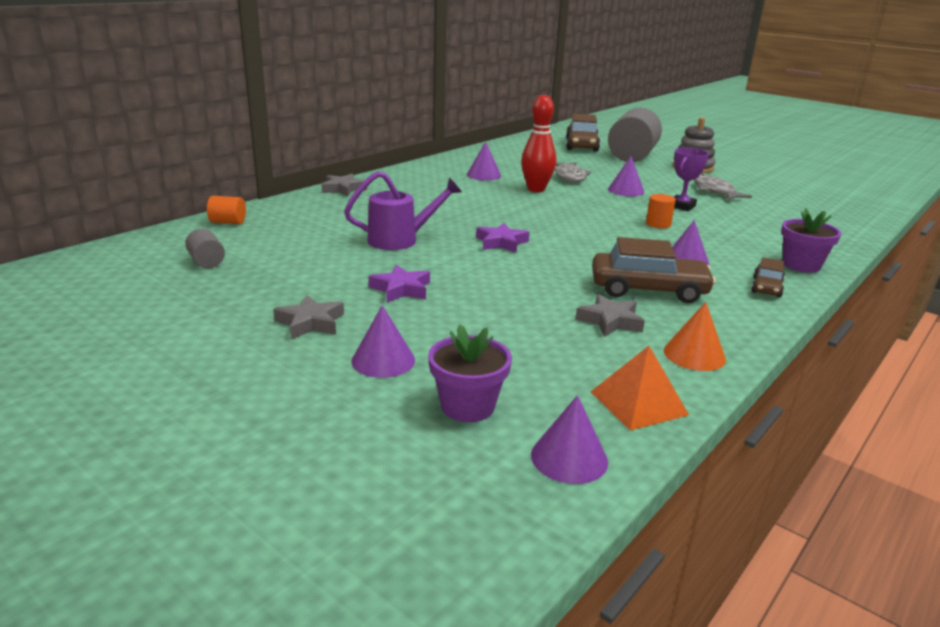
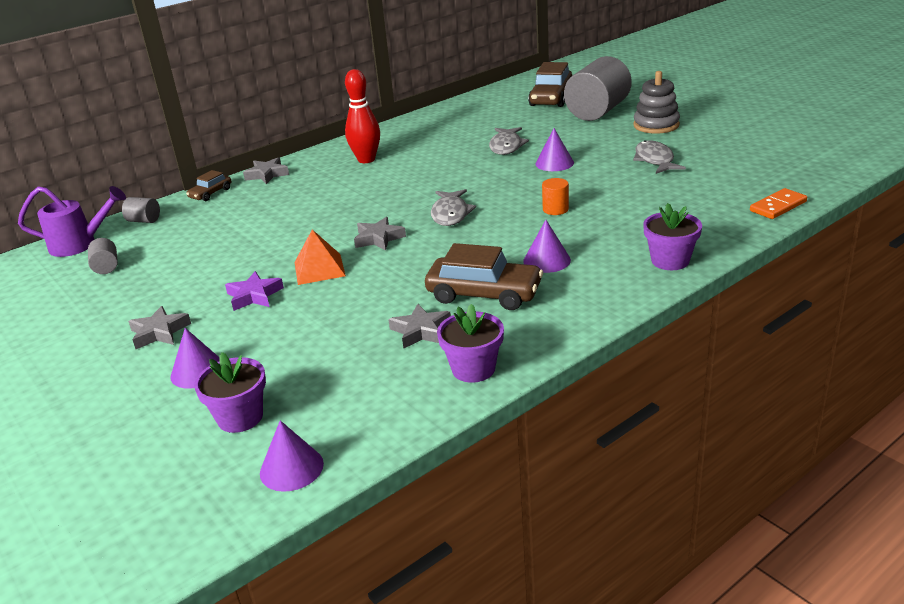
camera: 15 degrees right, 5 degrees up
orange cylinder [207,196,246,224] -> grey cylinder [122,197,160,223]
purple watering can [344,171,462,250] -> purple watering can moved to [18,186,126,257]
purple cone [467,141,501,181] -> none
purple star [476,223,529,253] -> grey star [354,217,406,251]
red bowling pin [521,95,556,192] -> red bowling pin moved to [345,69,380,163]
orange pyramid [591,346,689,430] -> orange pyramid moved to [295,229,346,285]
orange cone [664,302,726,371] -> purple flower pot [437,304,504,383]
purple trophy [674,148,709,211] -> none
brown car [751,257,785,298] -> brown car moved to [186,170,231,201]
none -> grey fish [431,189,476,226]
none -> orange domino [750,188,807,219]

